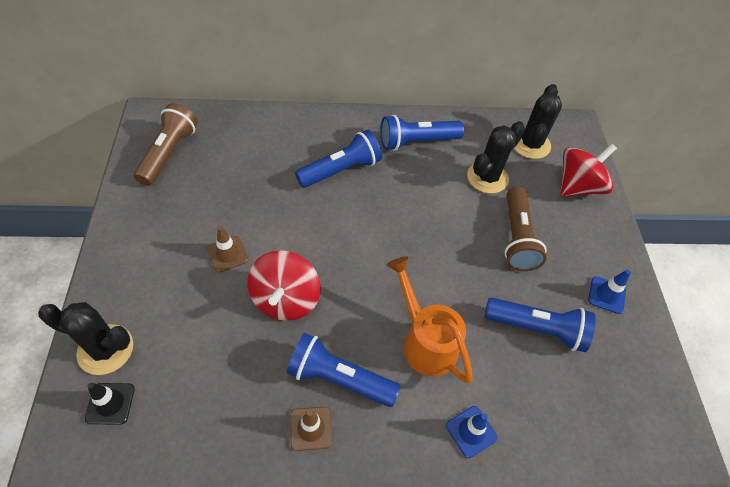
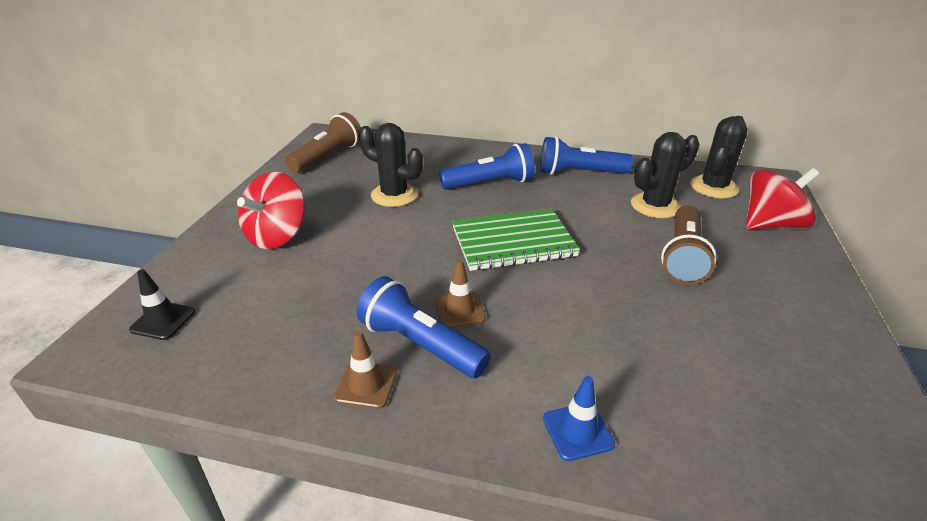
camera: 20 degrees right, 20 degrees down
black cactus [38,302,133,375] -> black cactus moved to [359,123,423,207]
brown traffic cone [207,226,249,273] -> brown traffic cone moved to [435,259,486,328]
red spinning top [247,250,321,321] -> red spinning top moved to [237,172,305,249]
orange watering can [387,256,473,383] -> none
blue flashlight [485,298,596,352] -> none
blue traffic cone [588,270,631,314] -> none
none -> green notebook [452,209,580,271]

